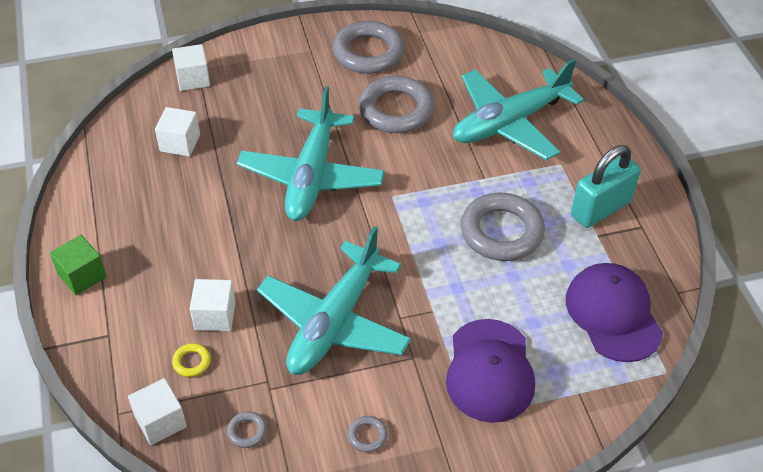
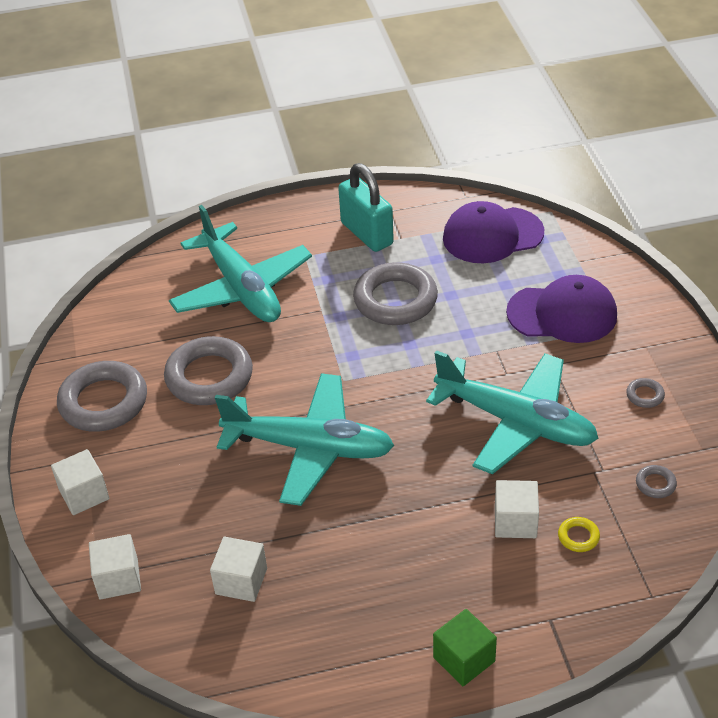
camera: 85 degrees left, 5 degrees down
white cube [128,378,187,445] -> white cube moved to [51,449,109,515]

